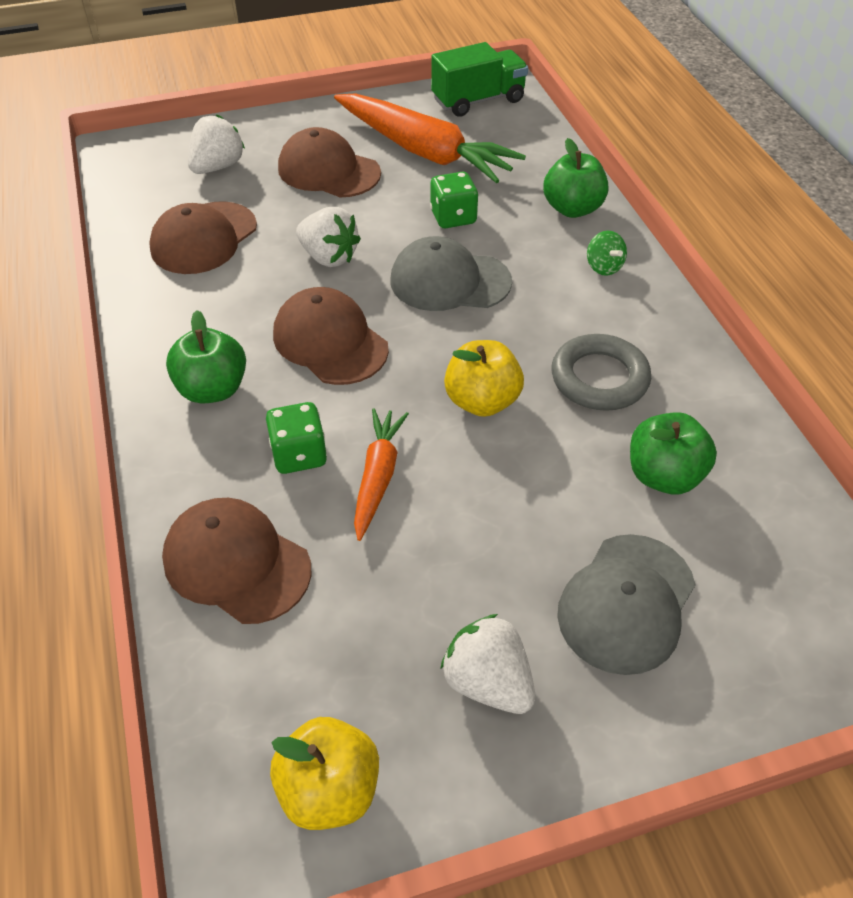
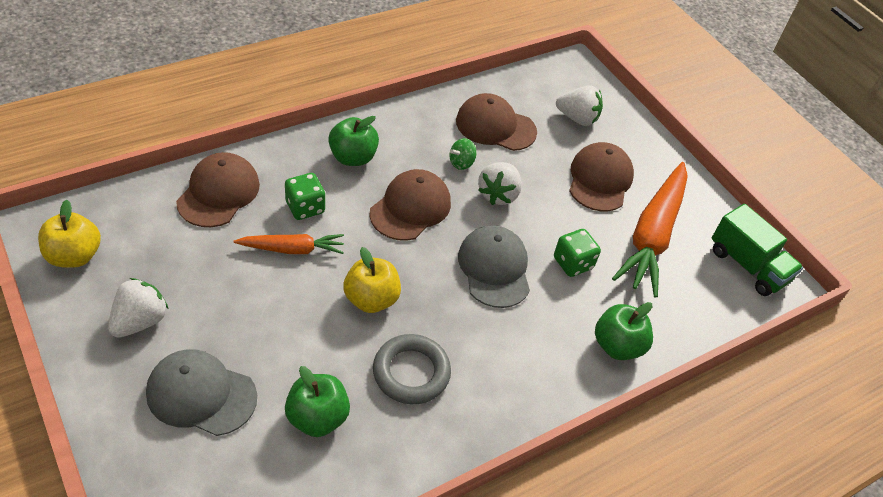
camera: 70 degrees right, 0 degrees up
green spinning top [587,231,627,276] -> green spinning top moved to [450,138,476,170]

